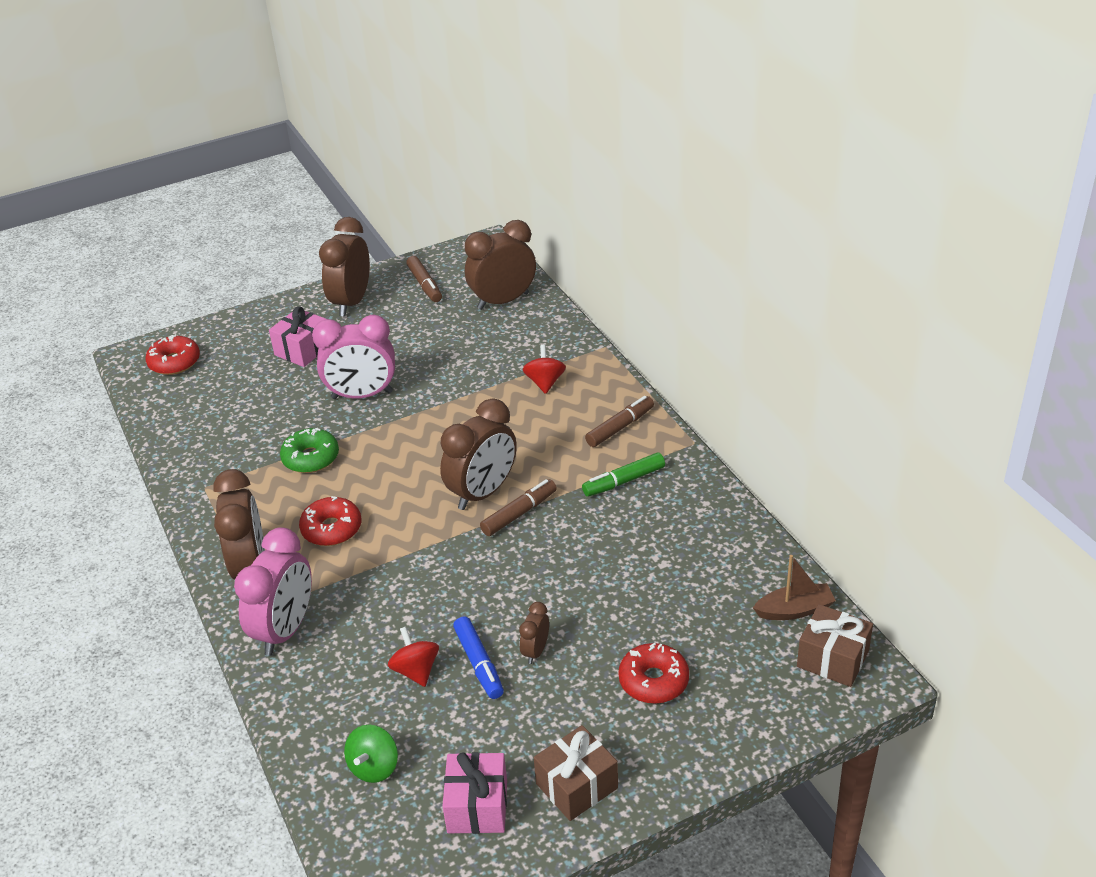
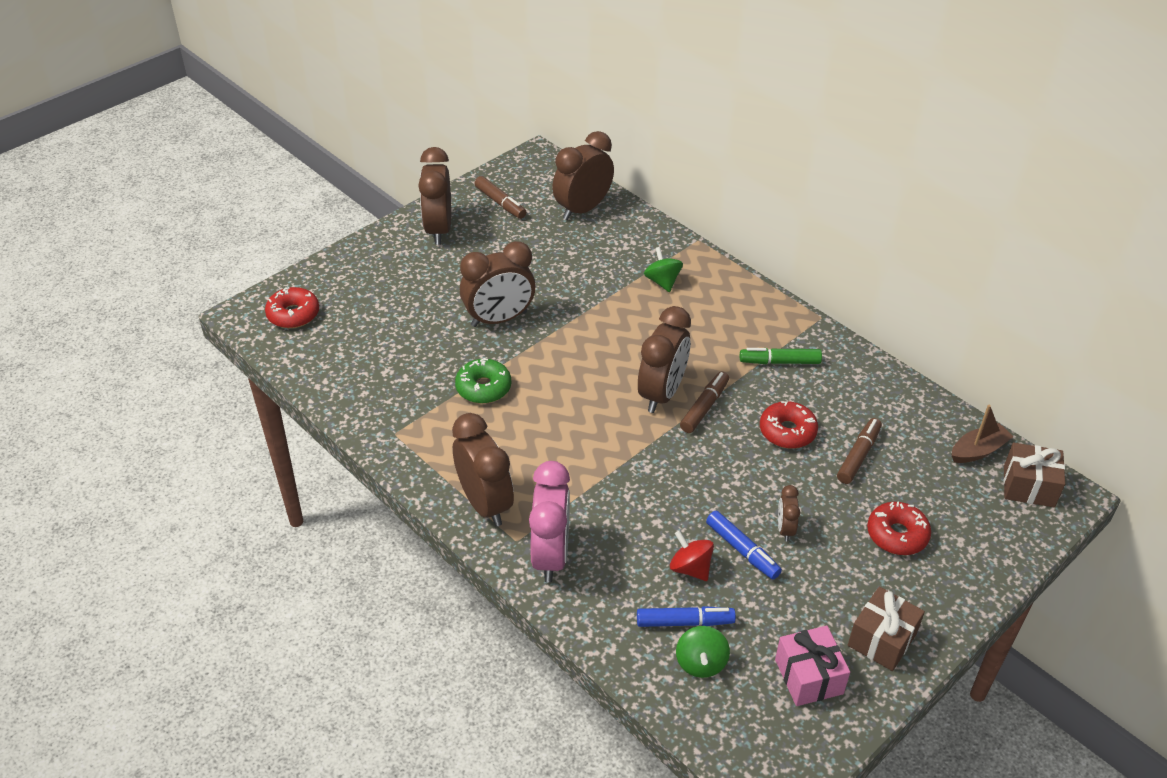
camera: 20 degrees left, 5 degrees up
pink gift [269,306,326,367] -> none
red donut [299,496,361,546] -> red donut moved to [760,401,818,449]
pink clock [312,315,395,399] -> brown clock [460,241,535,327]
red spinning top [523,345,566,394] -> green spinning top [644,247,683,292]
green marker [582,452,665,497] -> green marker turned 45 degrees clockwise [740,348,822,364]
brown marker [585,396,654,447] -> brown marker moved to [837,418,882,484]
none -> blue marker [637,606,736,627]

